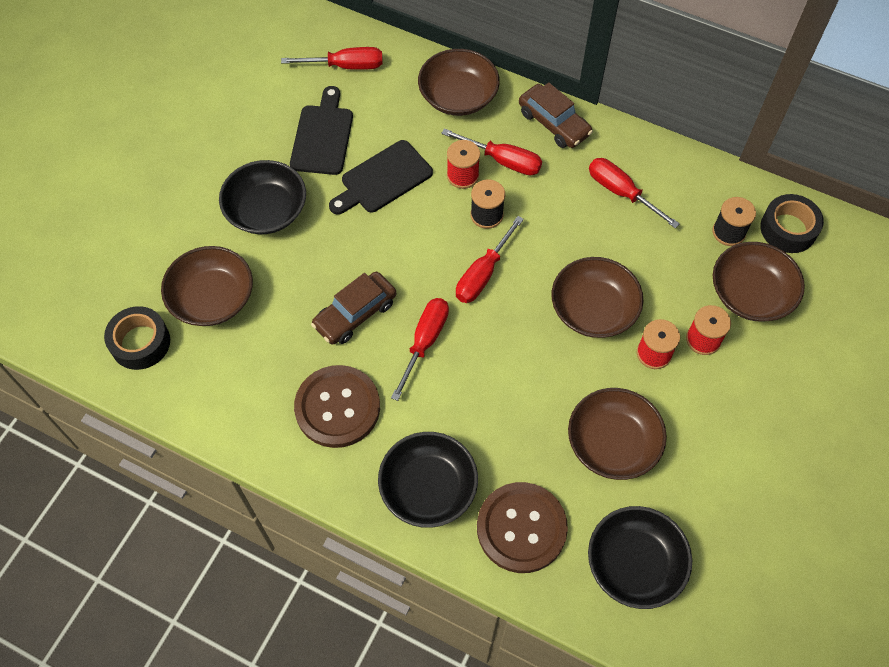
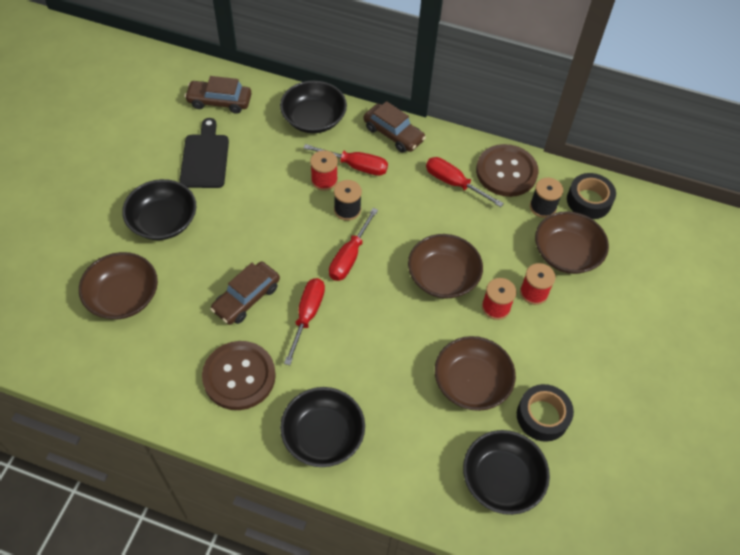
camera: 10 degrees left, 5 degrees down
black tape [104,306,170,370] -> black tape moved to [517,384,574,442]
red screwdriver [281,47,383,70] -> brown car [184,76,252,114]
black cutting board [329,140,433,215] -> none
brown bowl [418,49,500,116] -> black bowl [280,81,347,133]
brown button [477,482,568,573] -> brown button moved to [476,144,538,197]

